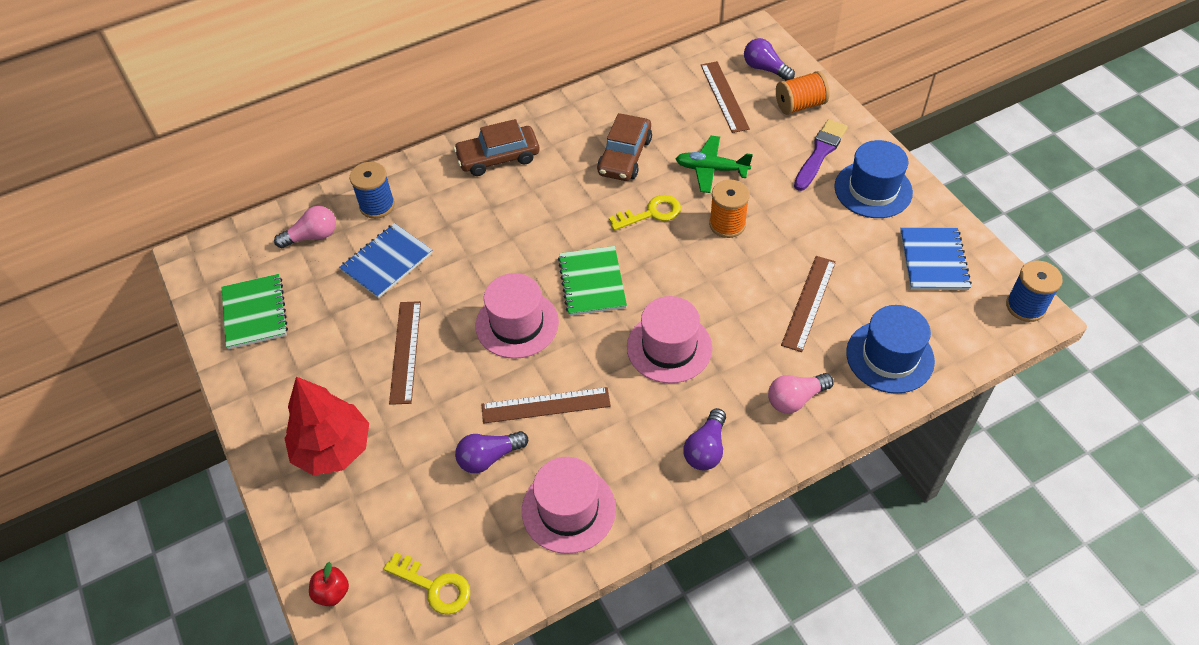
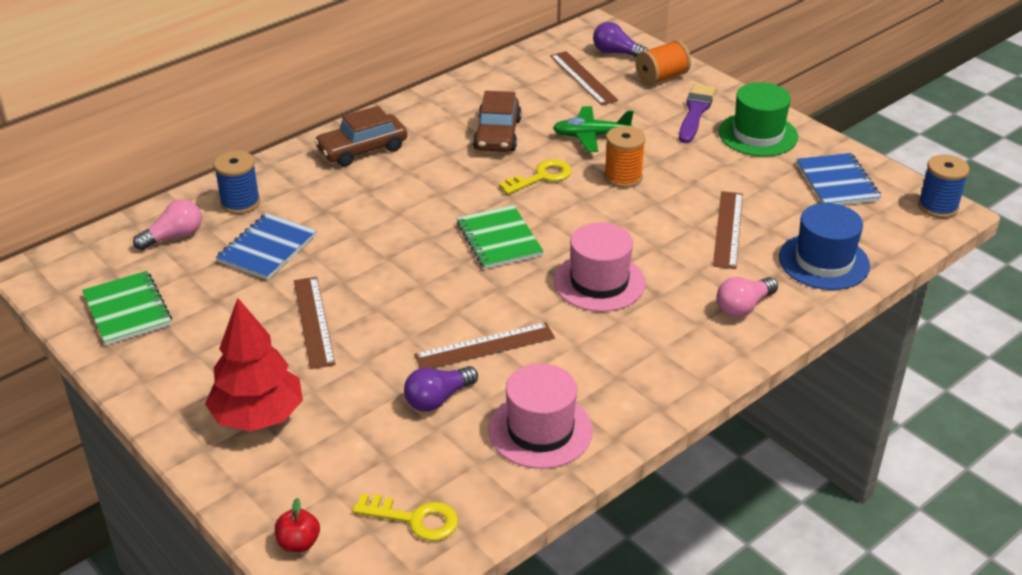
camera: 15 degrees left, 15 degrees down
pink hat [475,273,559,359] -> none
purple light bulb [683,408,726,471] -> none
blue hat [834,140,913,218] -> green hat [718,82,798,157]

